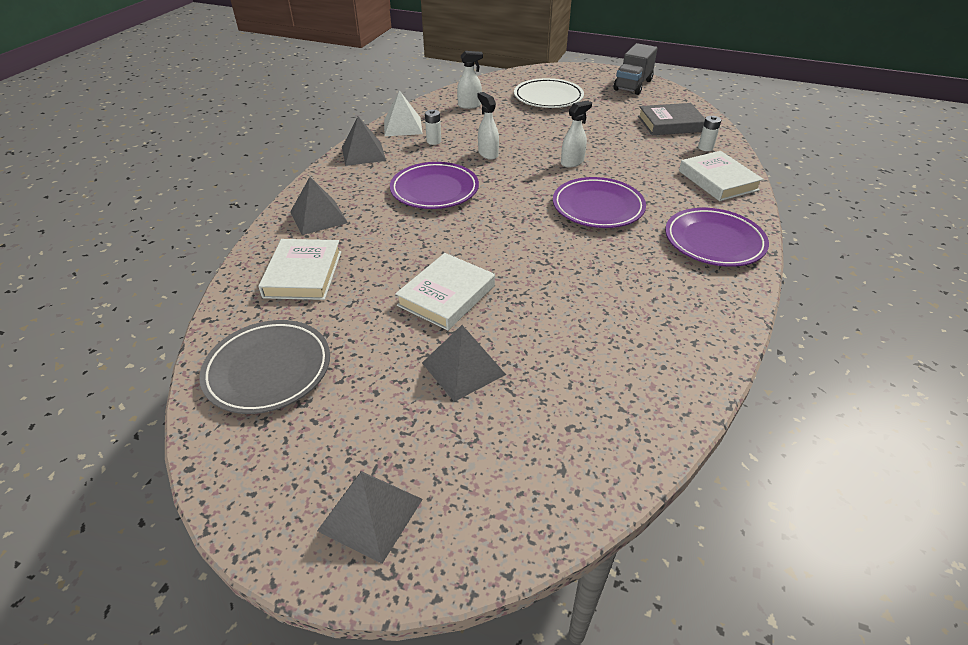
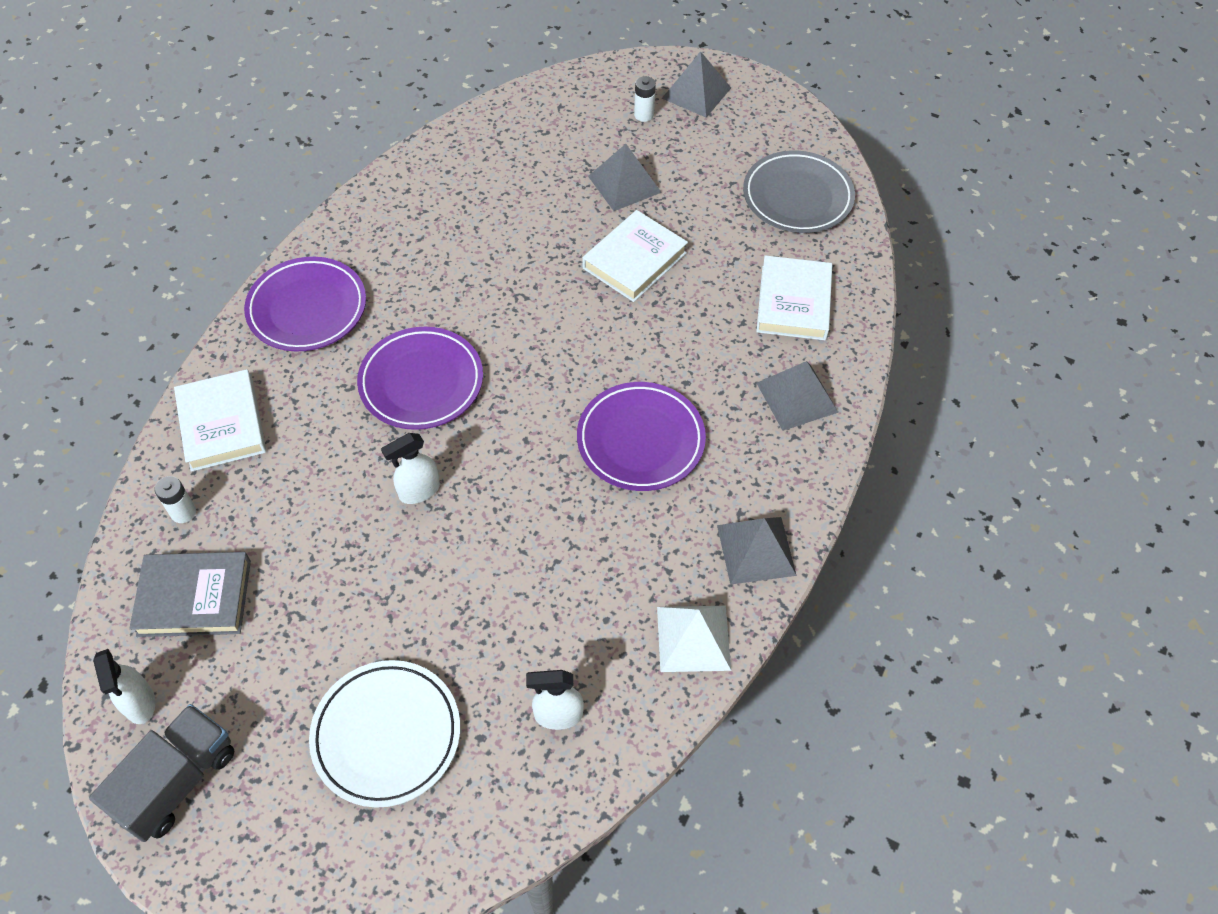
camera: 175 degrees left, 15 degrees up
white battery [425,110,441,145] -> white battery moved to [634,76,656,122]
white spray bottle [478,92,499,160] -> white spray bottle moved to [93,649,156,724]

